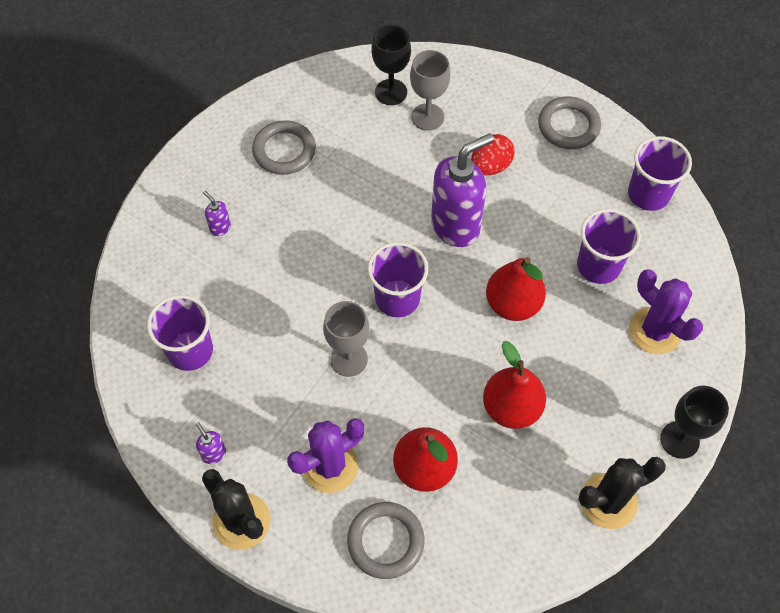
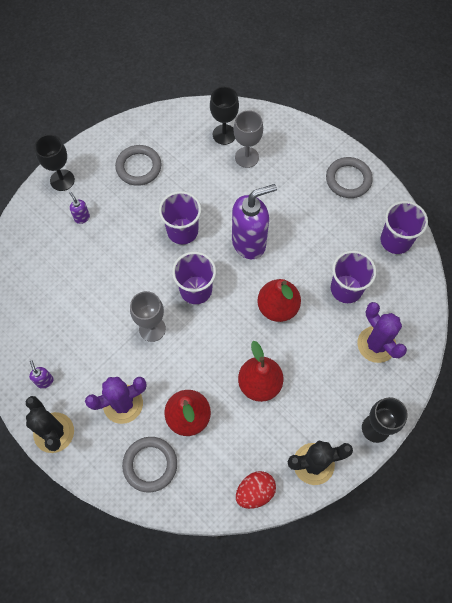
camera: 10 degrees right, 5 degrees up
purple cup [147,295,213,371] -> purple cup moved to [159,191,201,245]
red egg [471,134,515,175] -> red egg moved to [236,471,276,509]
none -> black goblet [34,134,75,191]

